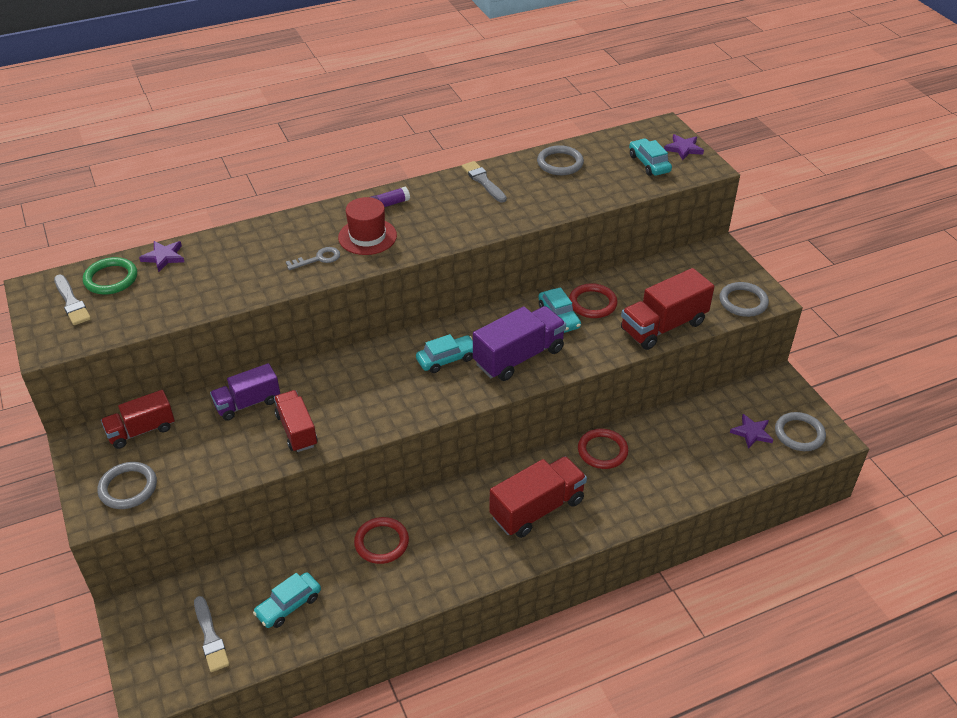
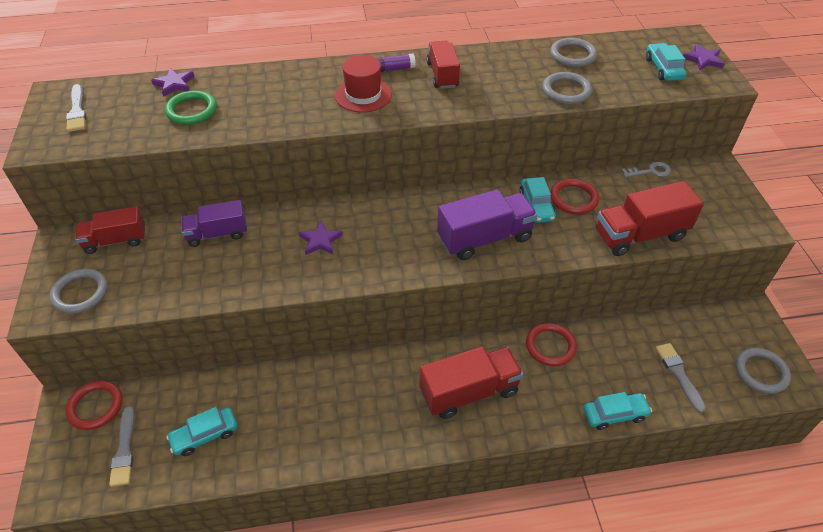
camera: 15 degrees right, 5 degrees up
green ring [83,257,137,295] -> green ring moved to [165,90,217,125]
red truck [274,390,317,452] -> red truck moved to [426,41,460,89]
grey key [286,247,340,270] -> grey key moved to [621,162,671,178]
red ring [354,517,409,564] -> red ring moved to [66,380,122,430]
turquoise car [416,334,473,373] -> turquoise car moved to [583,392,652,430]
grey brush [462,161,507,203] -> grey brush moved to [655,343,706,413]
grey ring [719,282,769,317] -> grey ring moved to [542,72,592,104]
purple star [730,414,773,449] -> purple star moved to [299,221,343,255]

